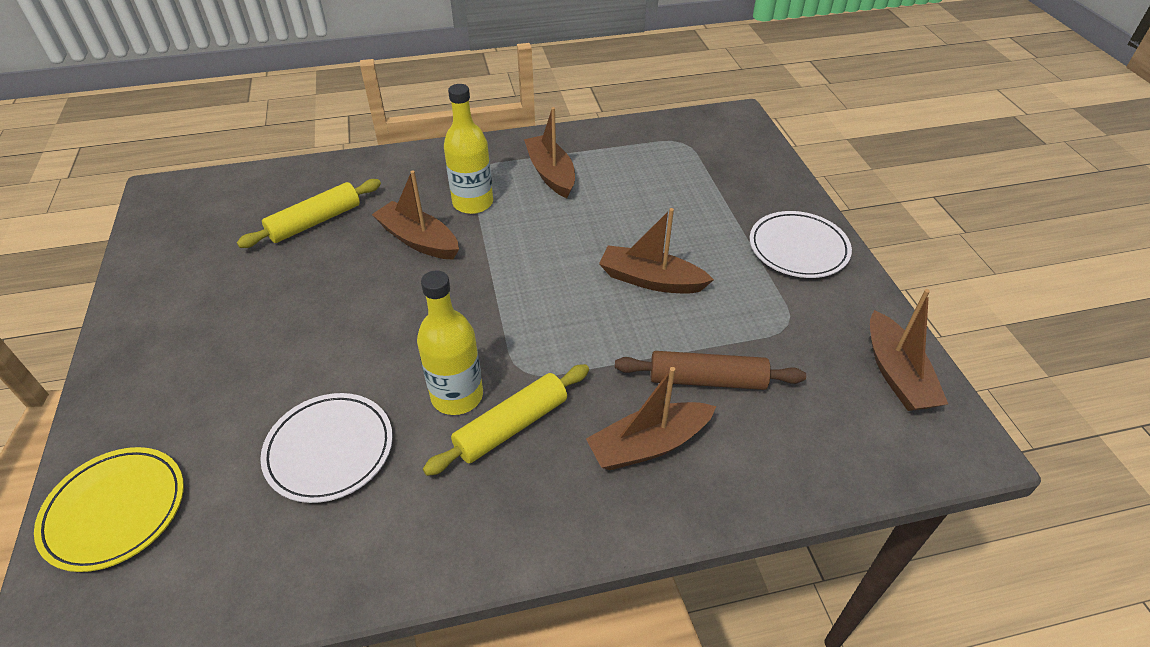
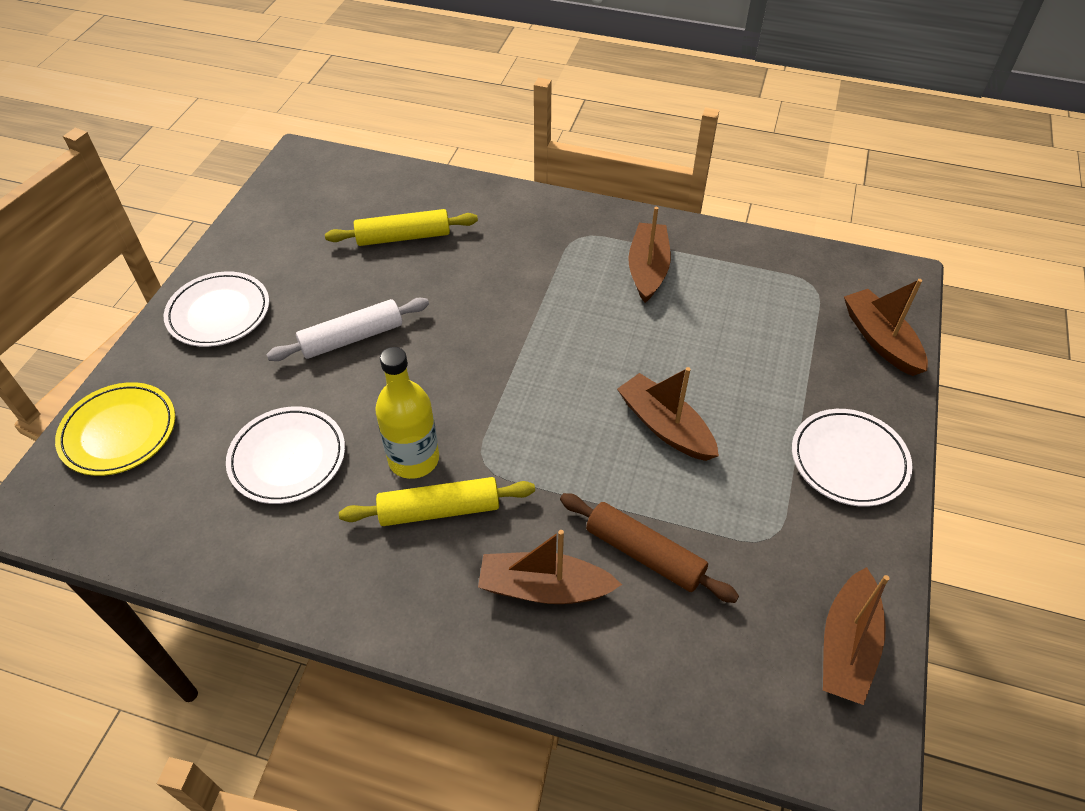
camera: 30 degrees right, 5 degrees up
brown boat [372,170,459,259] -> brown boat moved to [844,279,928,376]
yellow bottle [444,84,493,214] -> none
none -> white plate [164,271,269,347]
none -> white rolling pin [266,298,429,361]

